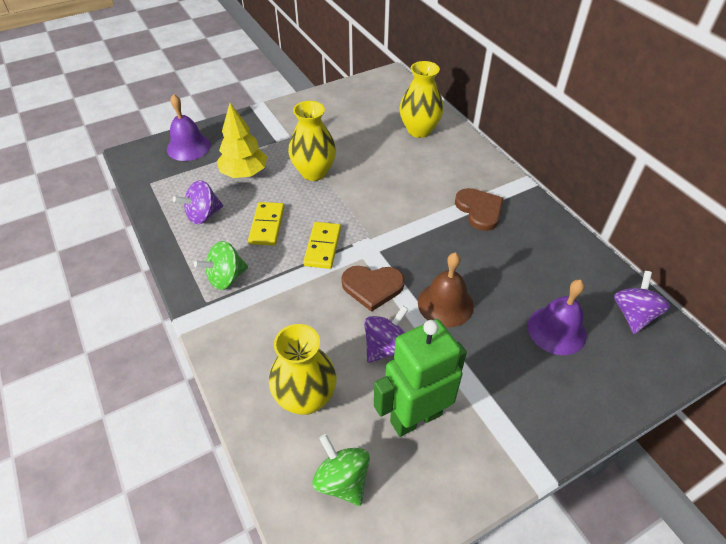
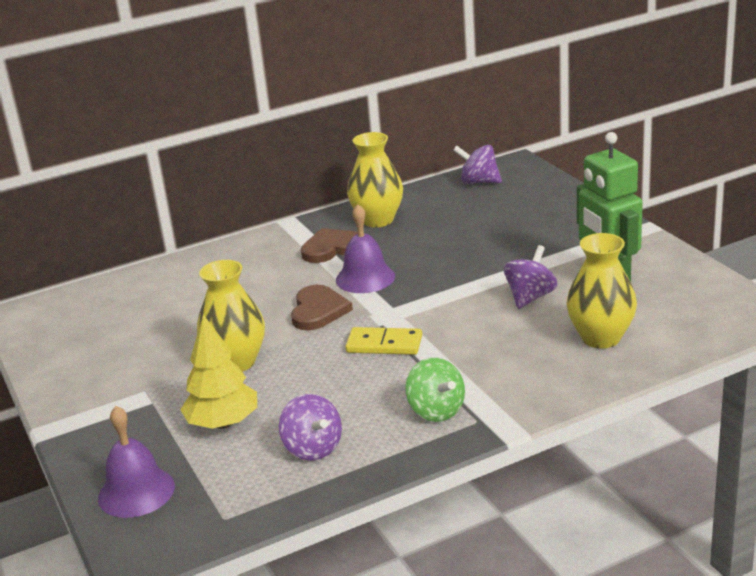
camera: 85 degrees left, 20 degrees down
yellow domino [248,202,284,245] -> none
green spinning top [312,434,370,506] -> none
brown heart [341,266,405,312] -> brown heart moved to [291,285,353,330]
purple spinning top [364,306,409,363] -> purple spinning top turned 75 degrees clockwise [504,245,557,309]
yellow vase [399,61,444,138] -> yellow vase moved to [347,132,403,228]
brown bell [418,253,474,327] -> none
purple bell [528,280,587,355] -> purple bell moved to [336,204,395,293]

